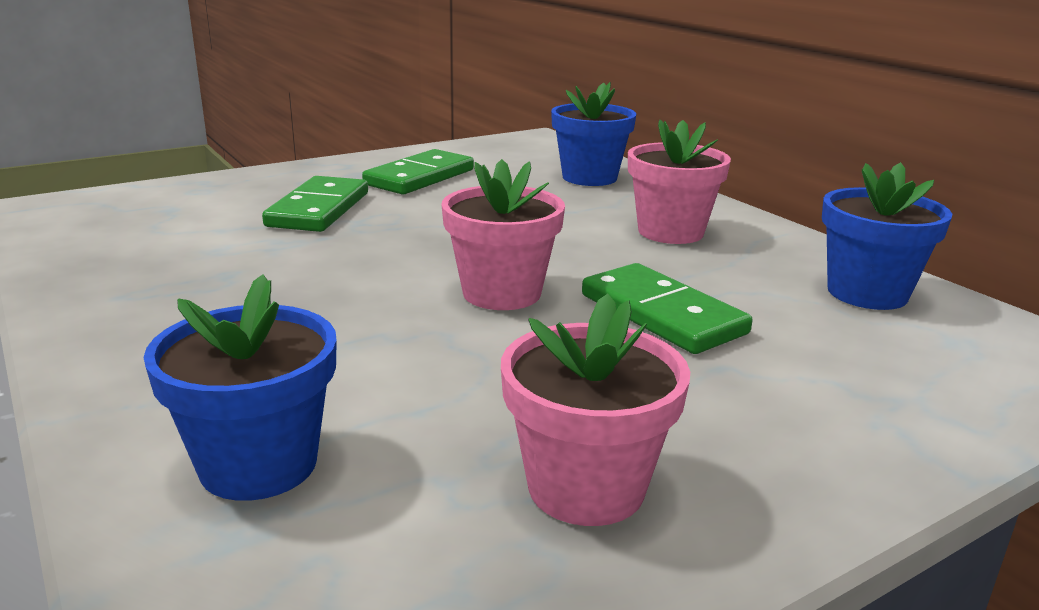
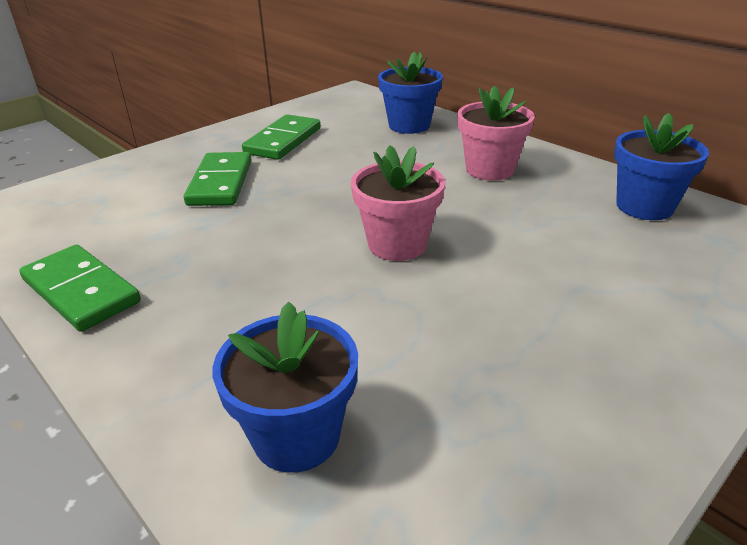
camera: 10 degrees left, 10 degrees up
pink flower pot [501,294,690,526] -> none
green domino [582,263,753,354] -> green domino moved to [19,245,141,332]

